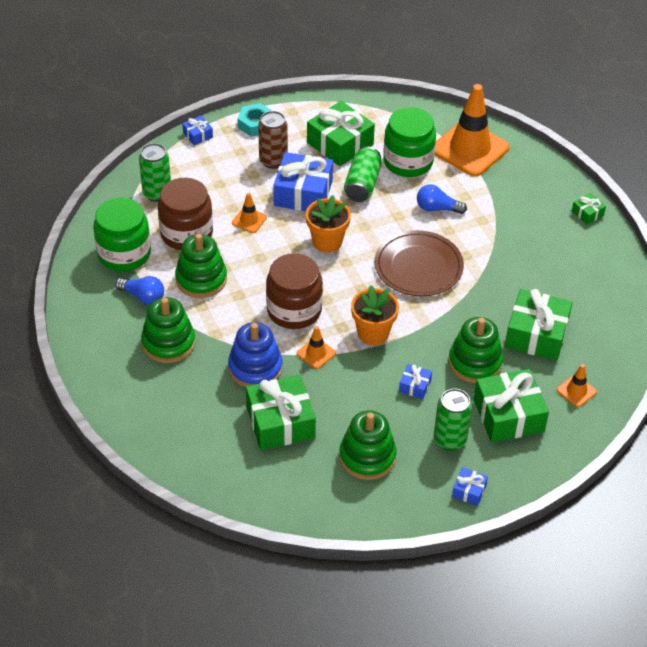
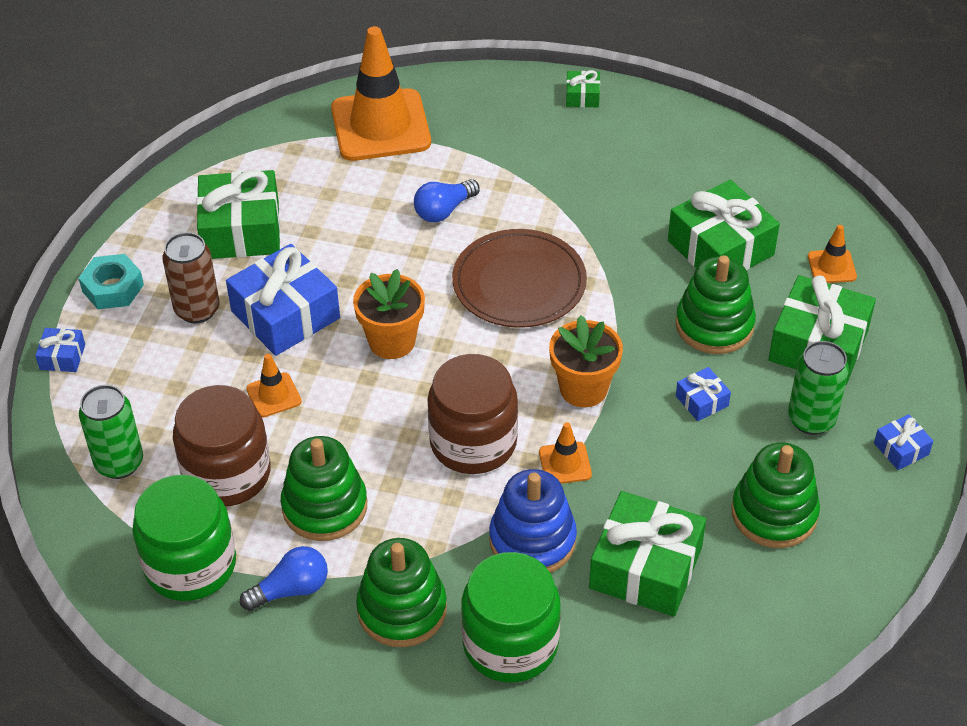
camera: 50 degrees left, 0 degrees up
green can [344,146,382,202] -> none
green jar [383,107,436,177] -> green jar moved to [461,552,561,682]

